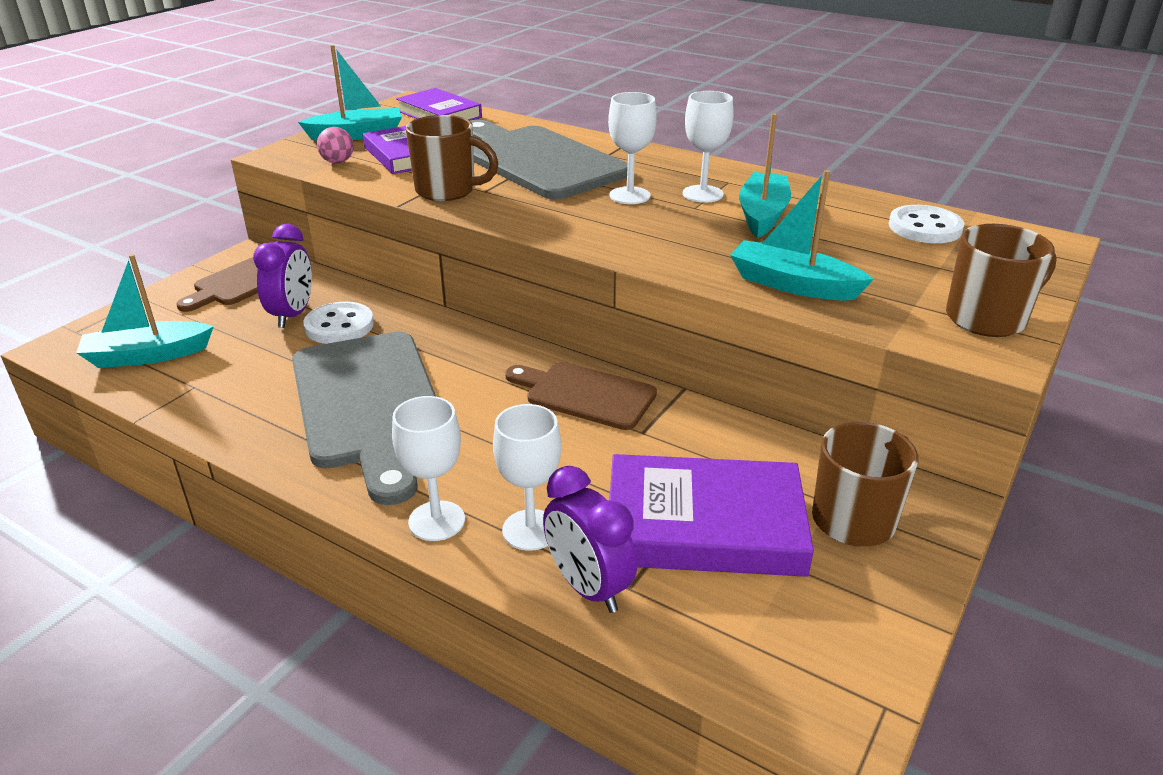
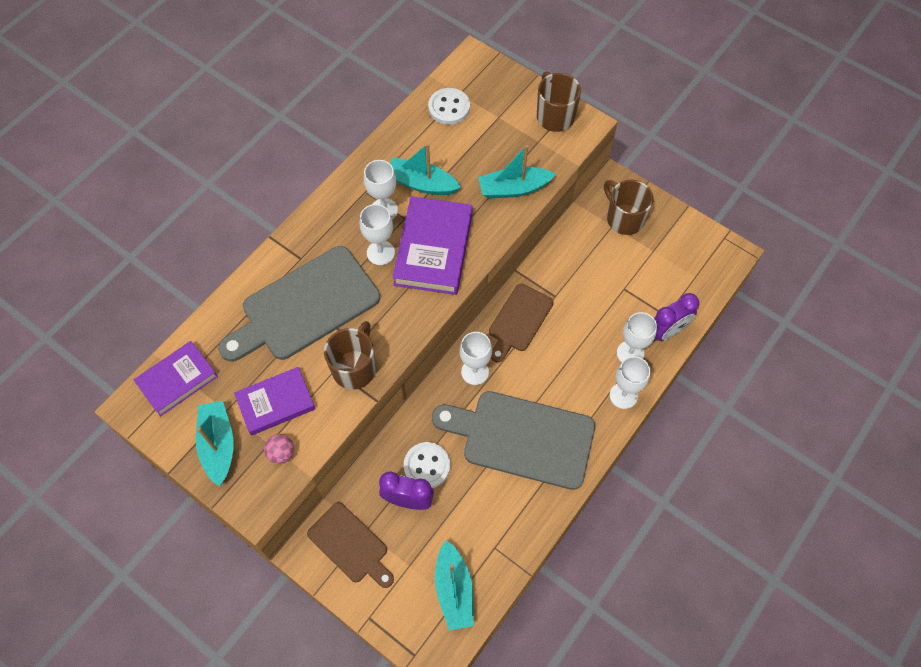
camera: 85 degrees left, 30 degrees up
grey cutting board [292,332,436,505] -> grey cutting board turned 150 degrees counterclockwise [432,391,595,490]
purple book [609,454,814,577] -> purple book moved to [392,196,473,295]
turquoise boat [730,170,874,300] -> turquoise boat turned 45 degrees clockwise [478,145,556,199]
none -> white goblet [460,332,492,385]

